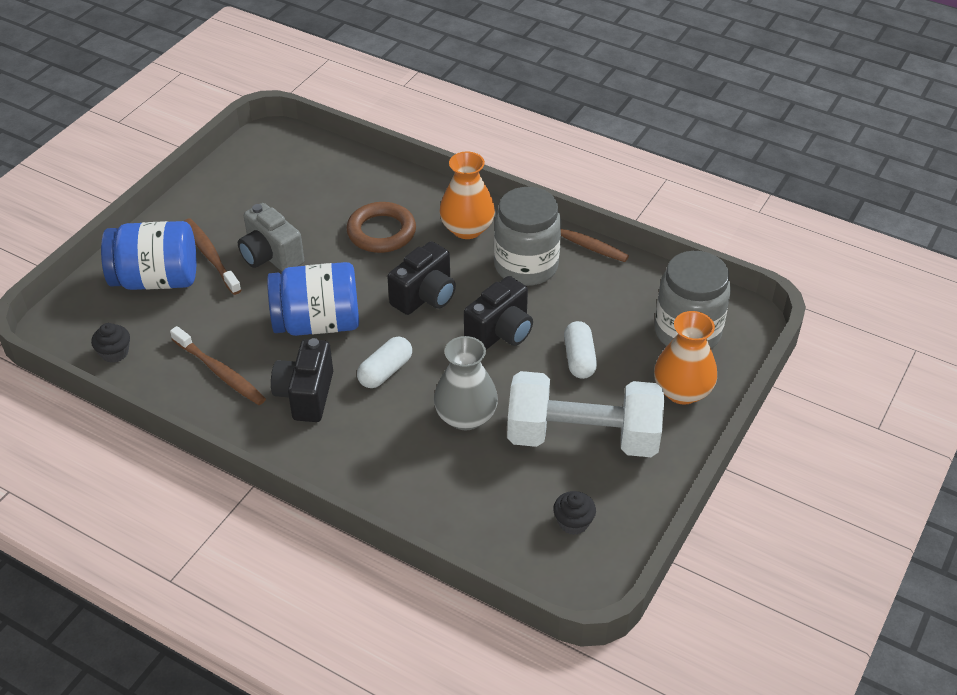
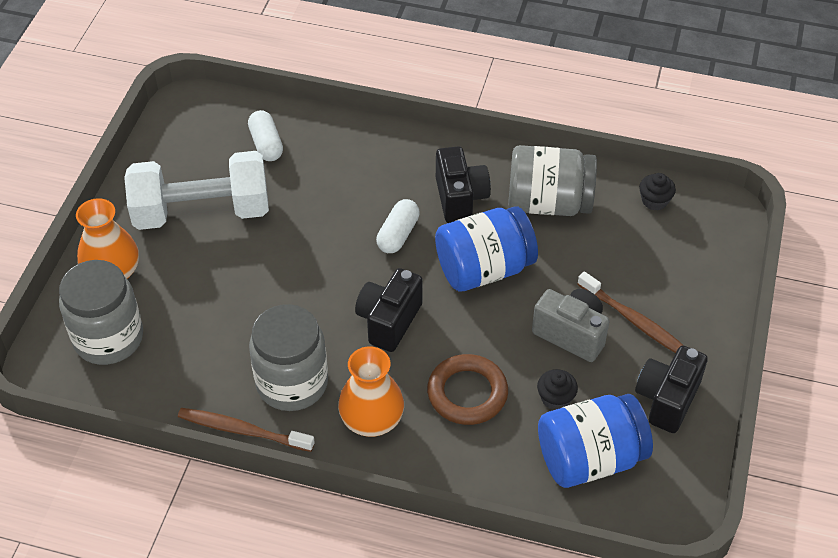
camera: 165 degrees right, 5 degrees up
blue jar [101,221,196,290] -> blue jar moved to [538,394,653,488]
brown toothbrush [170,326,266,405] -> grey jar [508,145,597,216]
grey vase [434,336,498,430] -> none
black camera [464,276,533,350] -> black camera moved to [635,346,708,433]
black cupcake [553,491,596,535] -> black cupcake moved to [537,369,578,410]
white capsule [564,321,597,379] -> white capsule moved to [248,110,283,161]

